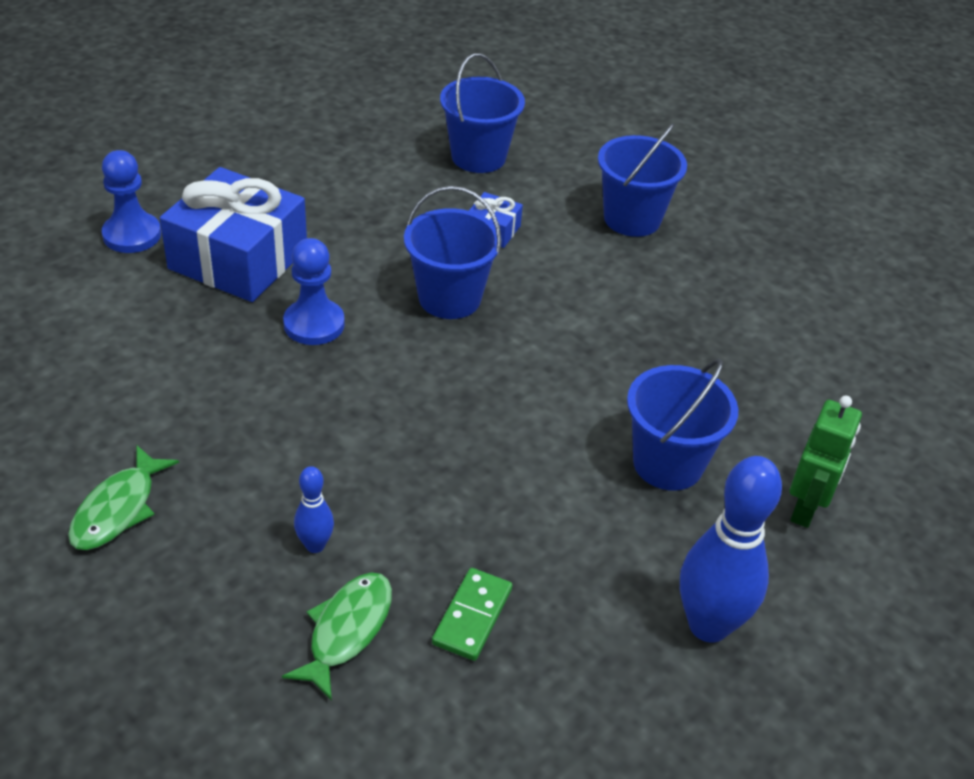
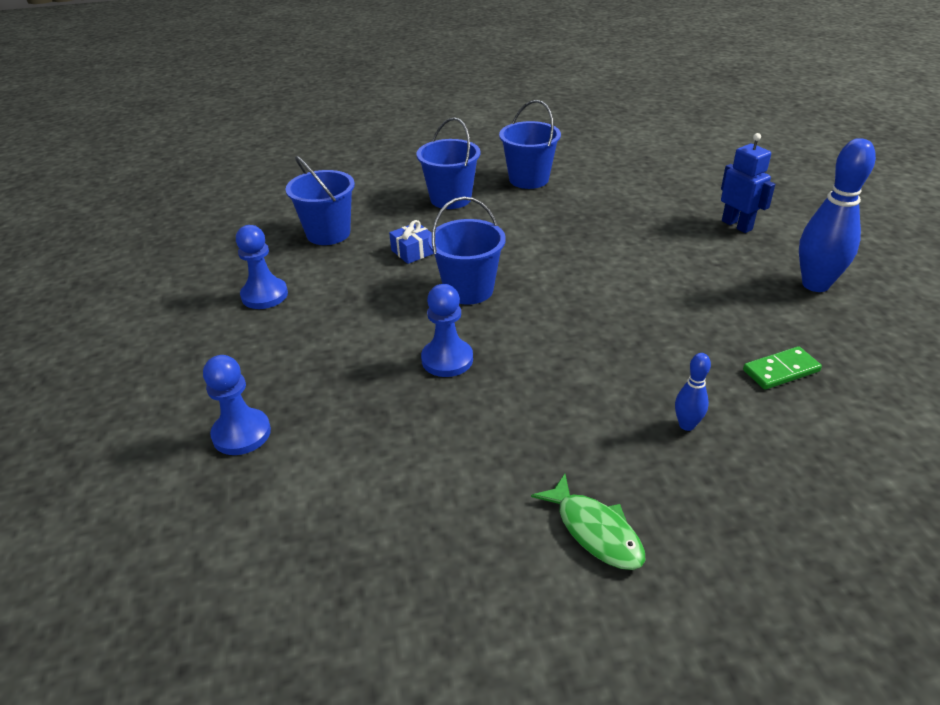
camera: 55 degrees left, 5 degrees down
blue gift [160,167,307,302] -> none
green fish [282,572,392,701] -> none
green domino [432,568,512,661] -> green domino turned 75 degrees counterclockwise [743,346,822,390]
blue bucket [627,359,738,491] -> blue bucket moved to [499,100,561,189]
green robot [790,396,862,528] -> blue robot [721,133,775,233]
none -> blue pawn [236,225,288,309]

